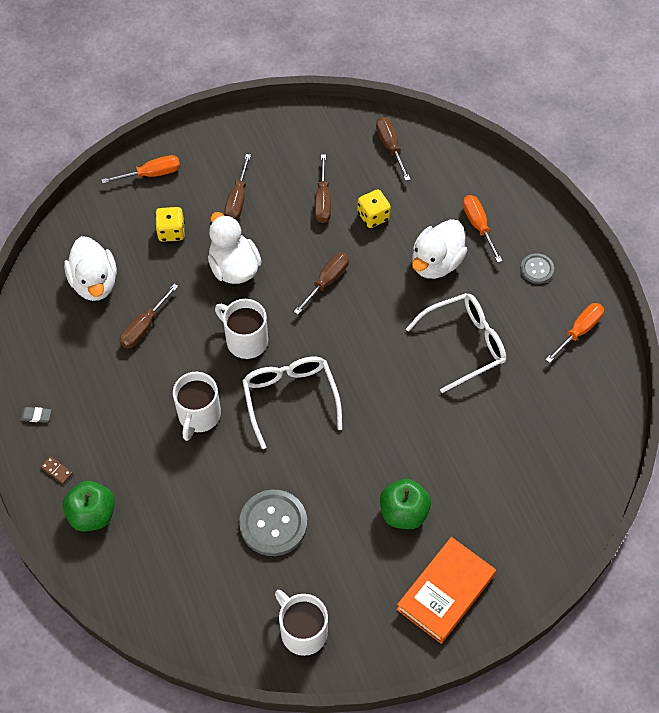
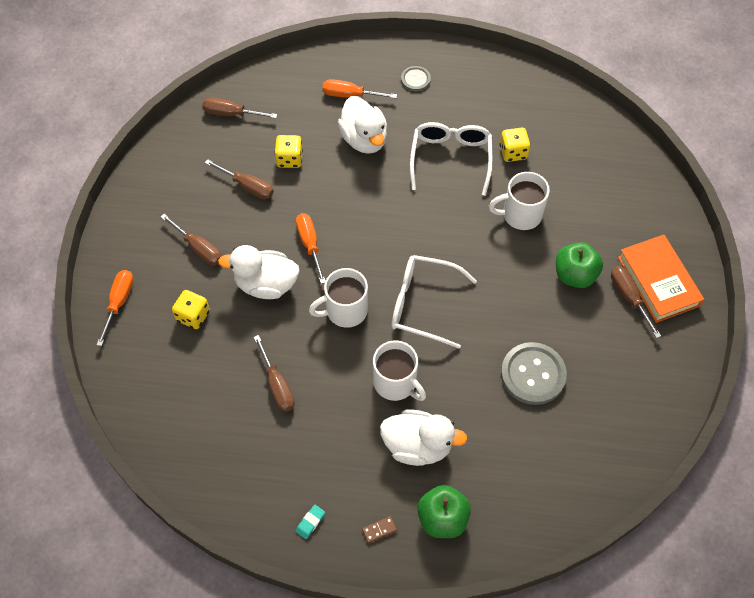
camera: 60 degrees left, 0 degrees up
grey eraser [20,407,51,423] -> turquoise eraser [296,505,325,539]
white duck [64,236,117,301] -> white duck moved to [380,409,468,466]
white mug [275,590,328,656] -> white mug moved to [489,172,550,230]
brown screwdriver [294,252,349,315] -> brown screwdriver moved to [611,266,661,338]
orange screwdriver [546,303,604,363] -> orange screwdriver moved to [296,213,325,284]
none -> yellow dice [500,128,531,162]

